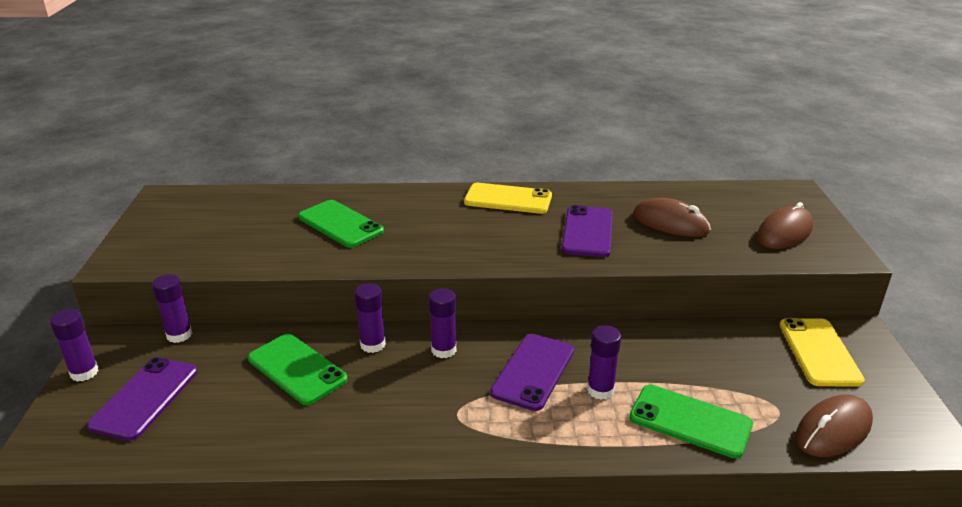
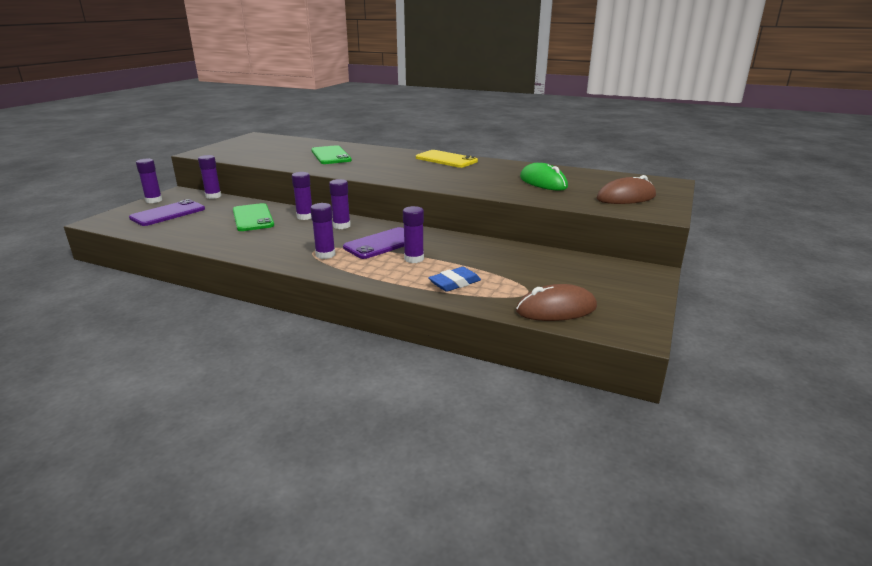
camera: 25 degrees right, 5 degrees down
purple phone [562,205,613,257] -> none
green phone [629,385,753,459] -> blue eraser [428,267,481,292]
brown mouse [633,198,711,237] -> green mouse [520,163,568,190]
yellow phone [780,318,865,387] -> none
none -> purple glue stick [310,203,335,259]

